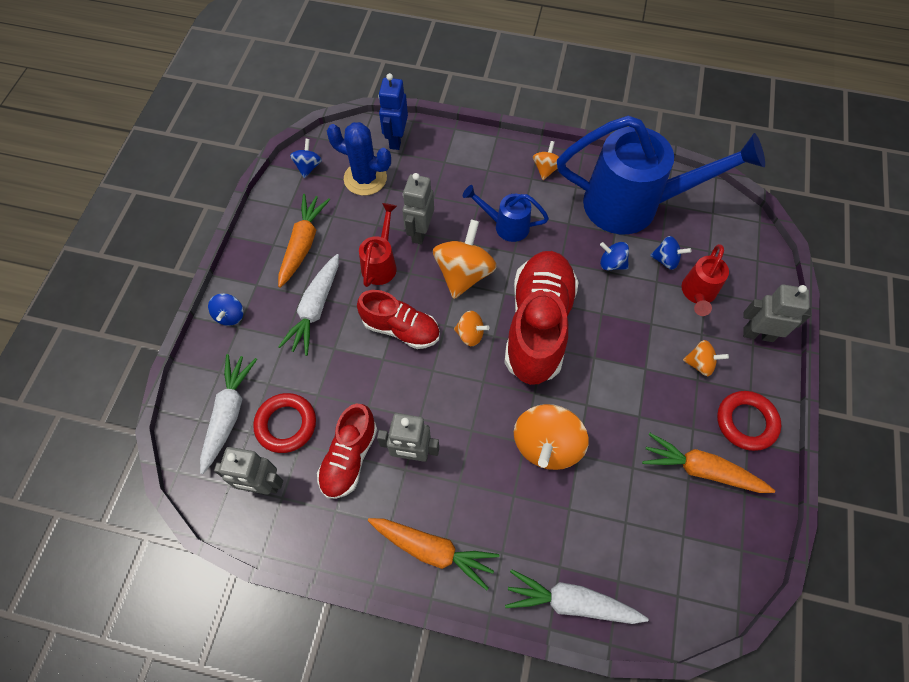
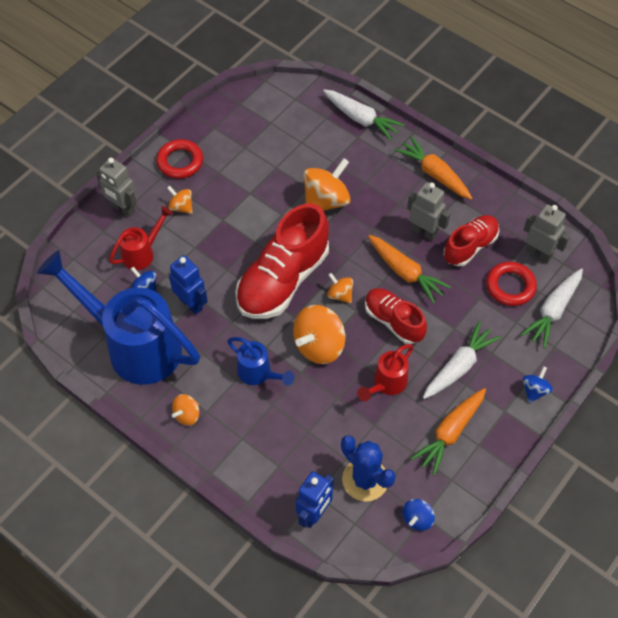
camera: 155 degrees left, 5 degrees down
grey robot [402,173,434,244] -> none
blue spinning top [600,242,629,270] -> blue robot [169,255,208,315]
orange carrot [642,433,775,493] -> orange carrot moved to [368,235,451,304]

